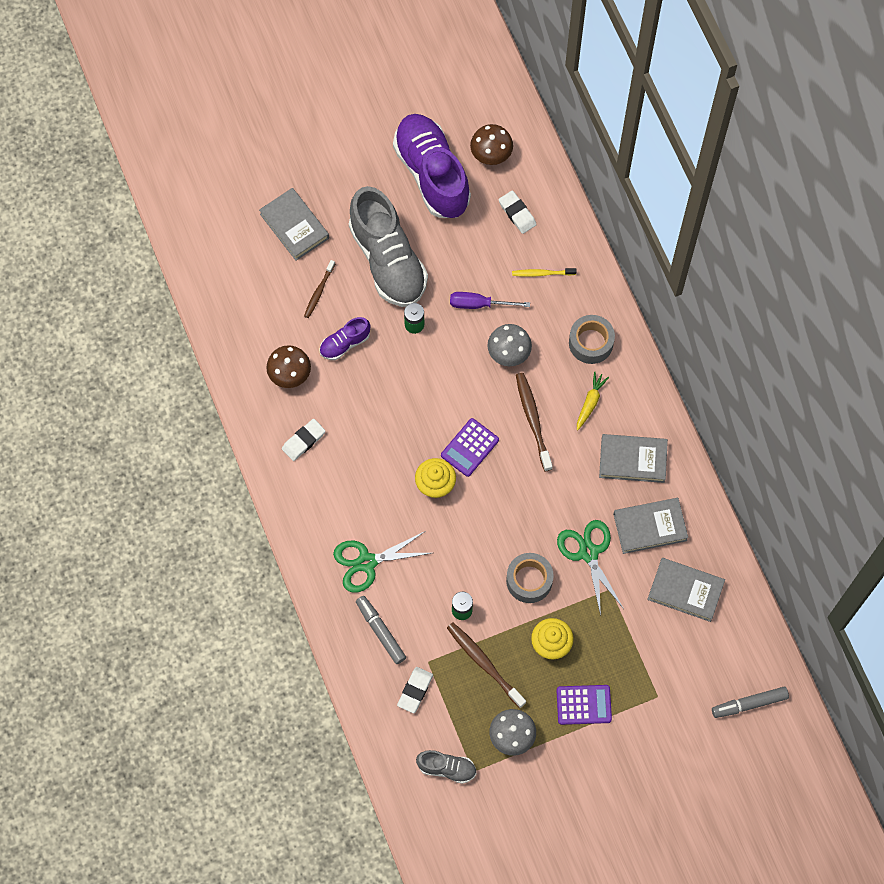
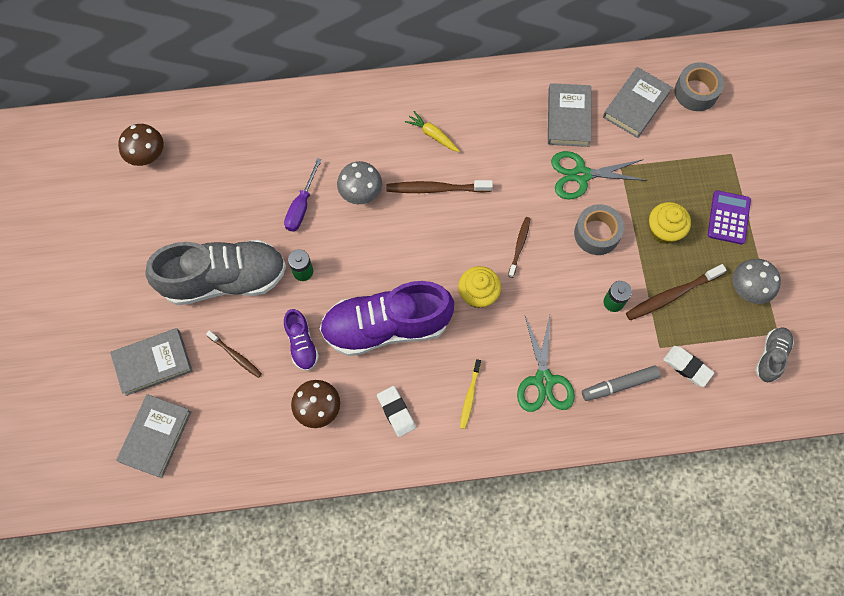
camera: 75 degrees left, 0 degrees up
purple shoe [393,114,471,218] -> purple shoe moved to [320,281,454,356]
purple calculator [441,418,499,477] -> none
white eraser [499,190,537,234] -> none
yellow toothbrush [512,268,577,277] -> yellow toothbrush moved to [460,359,481,429]
grey tape [569,315,615,364] -> grey tape moved to [675,62,724,111]
grey book [599,434,668,483] -> grey book moved to [116,394,191,478]
grey marker [712,687,789,718] -> none
none -> brown toothbrush [508,217,531,278]

